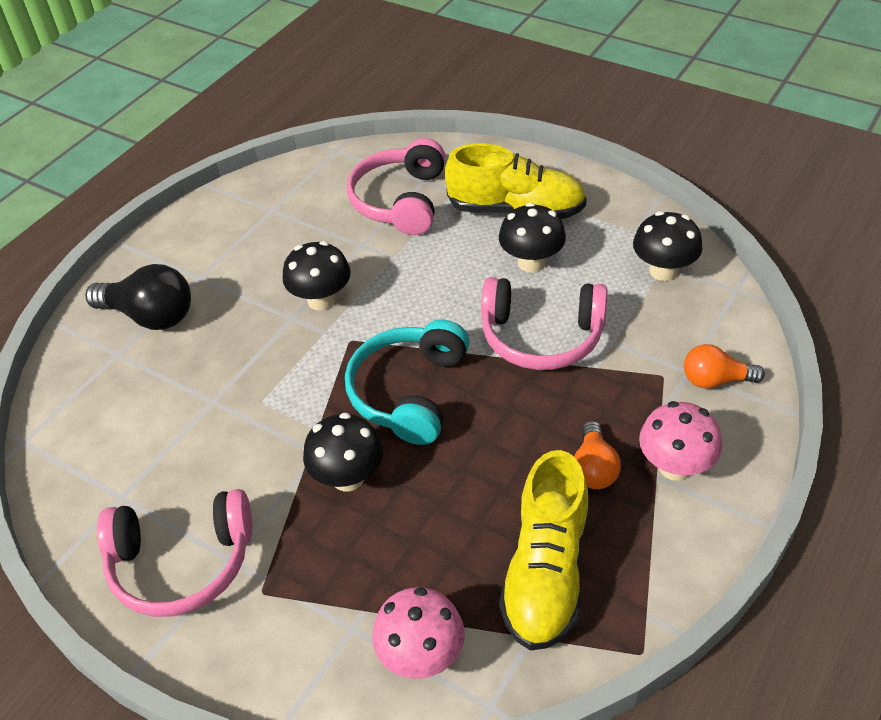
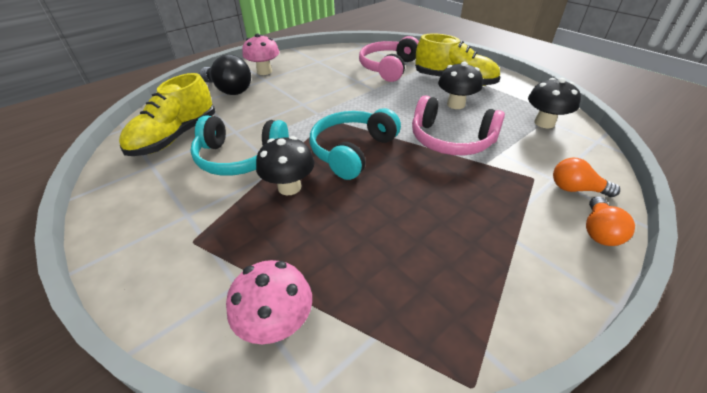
camera: 15 degrees right, 5 degrees down
pink headphones [97,489,252,617] -> none
black mushroom [282,241,351,311] -> none
yellow shoe [499,450,589,651] -> yellow shoe moved to [119,73,215,156]
orange light bulb [574,421,621,489] -> orange light bulb moved to [586,196,635,246]
pink mushroom [639,401,722,481] -> pink mushroom moved to [242,33,279,75]
none -> turquoise headphones [190,115,289,176]

